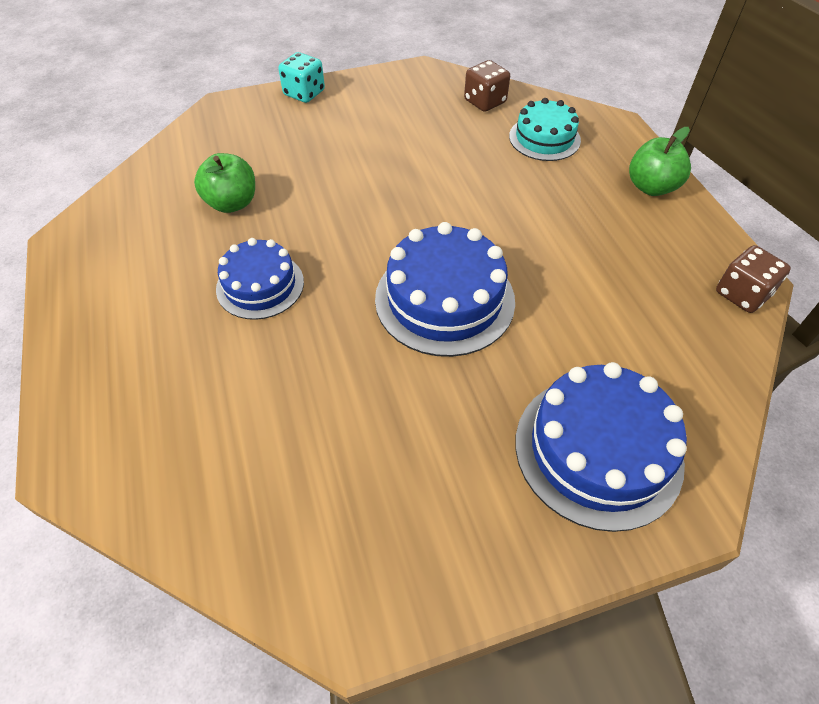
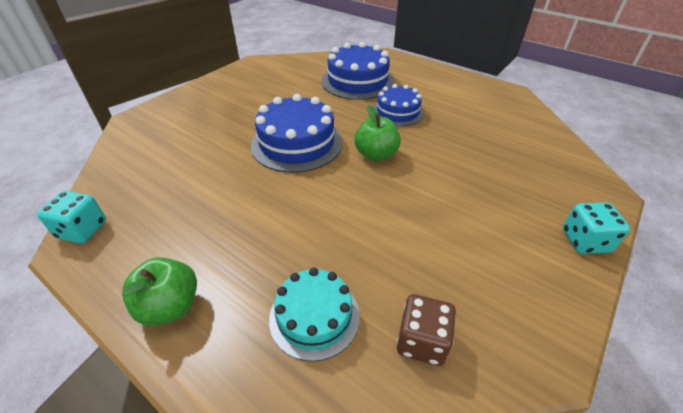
camera: 145 degrees right, 10 degrees down
green apple [194,153,255,213] -> green apple moved to [355,105,401,161]
blue cake [515,362,687,532] -> blue cake moved to [321,42,395,100]
brown dice [716,245,791,313] -> turquoise dice [37,191,106,243]

